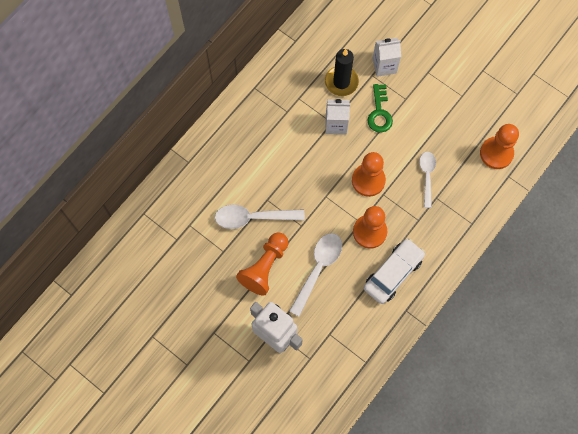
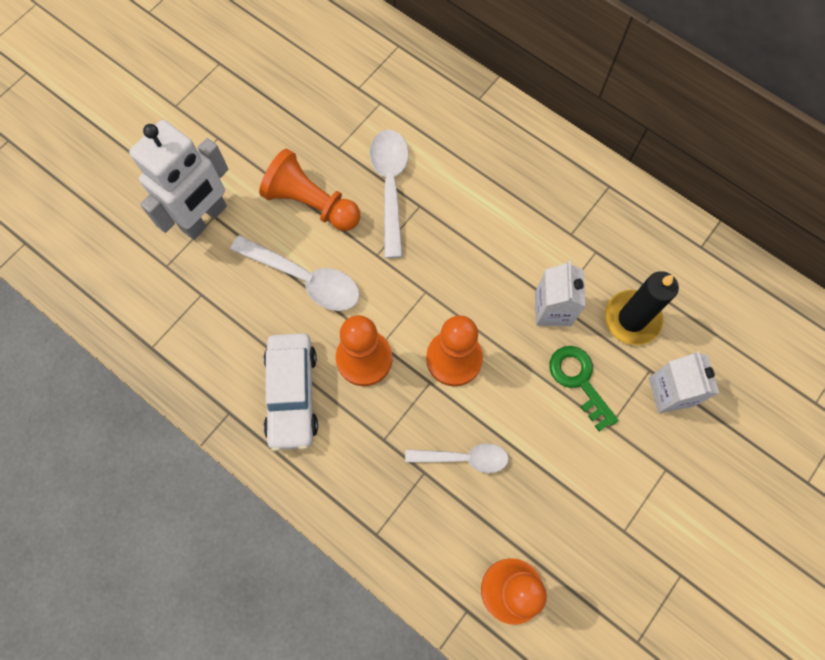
camera: 90 degrees right, 0 degrees up
white car [364,238,425,304] -> white car turned 45 degrees clockwise [263,333,318,451]
green key [368,84,393,133] -> green key turned 60 degrees clockwise [549,346,619,431]

